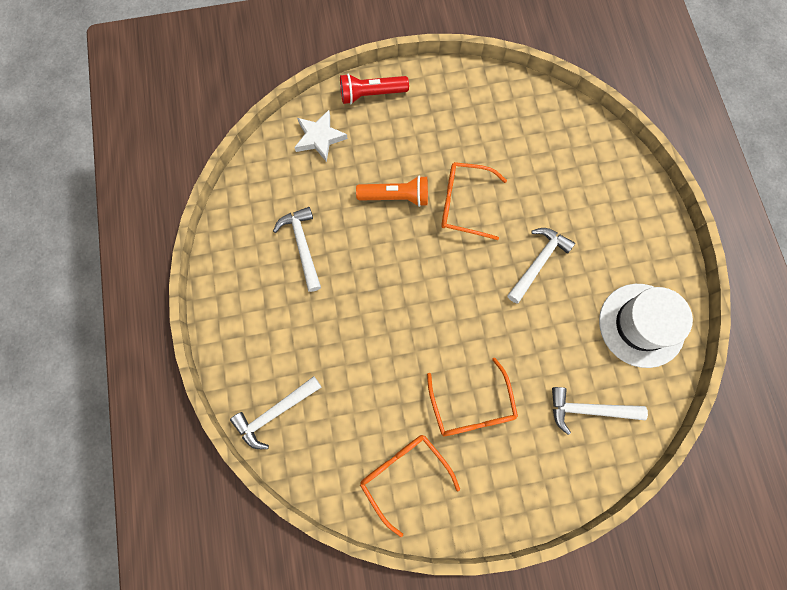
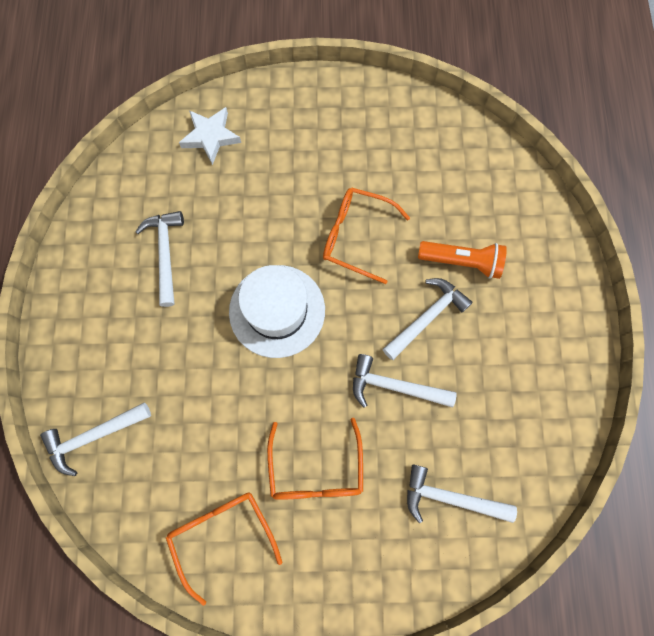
camera: 10 degrees right, 0 degrees up
red flashlight [340,73,409,104] -> none
orange flashlight [356,176,428,207] -> orange flashlight moved to [418,241,507,279]
white hat [599,284,693,368] -> white hat moved to [229,265,325,358]
none -> white hammer [353,354,457,408]

